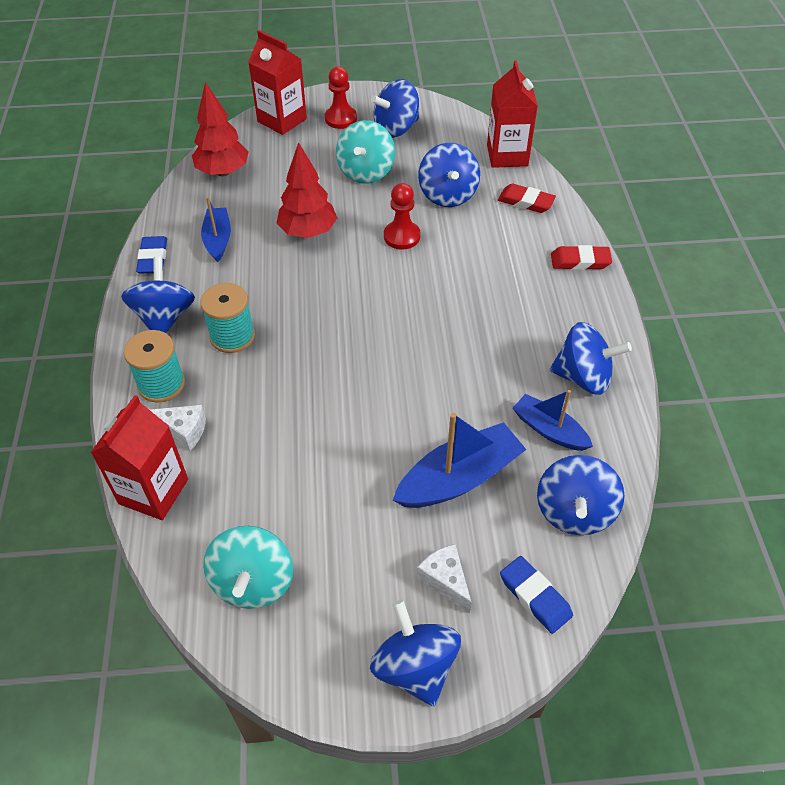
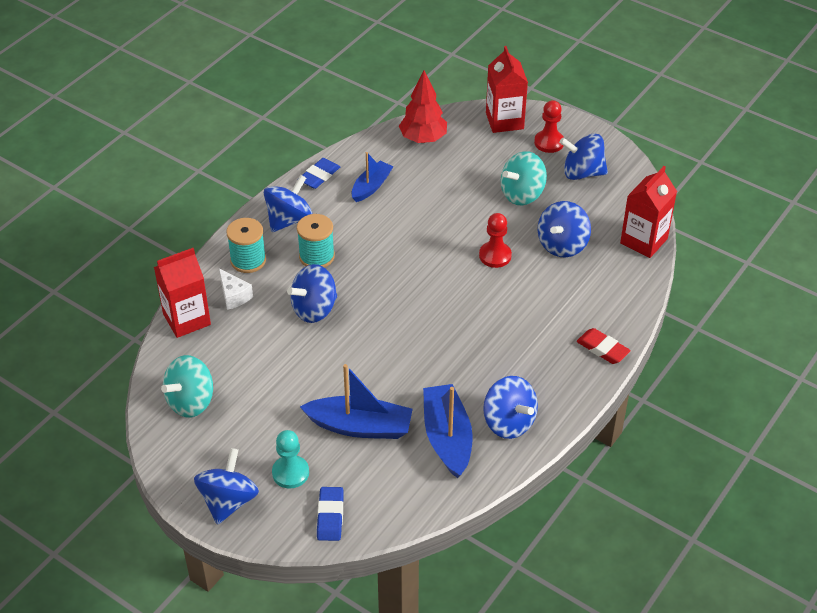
camera: 40 degrees right, 5 degrees down
red tree [277,142,337,238] -> none
white cheese [417,544,472,614] -> turquoise pawn [272,430,309,489]
red eraser [498,184,556,213] -> none
blue boat [513,390,593,451] -> blue boat [423,384,473,478], size x1.59
blue spinning top [537,455,625,535] -> blue spinning top moved to [287,264,337,323]

